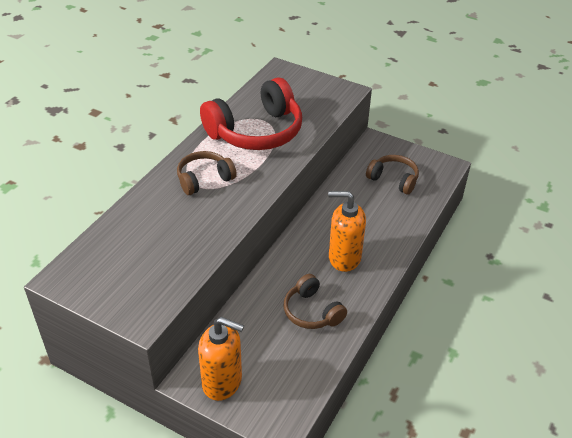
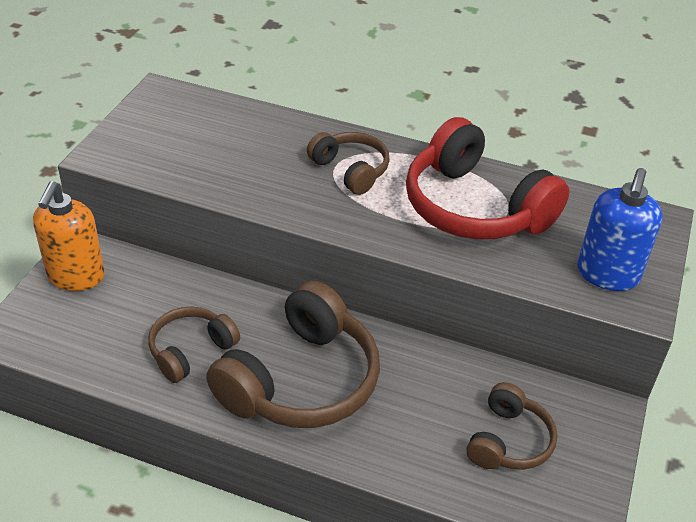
camera: 80 degrees right, 0 degrees up
orange soap dispenser [328,191,366,272] -> brown headphones [206,281,380,428]
none -> blue soap dispenser [577,168,663,291]

